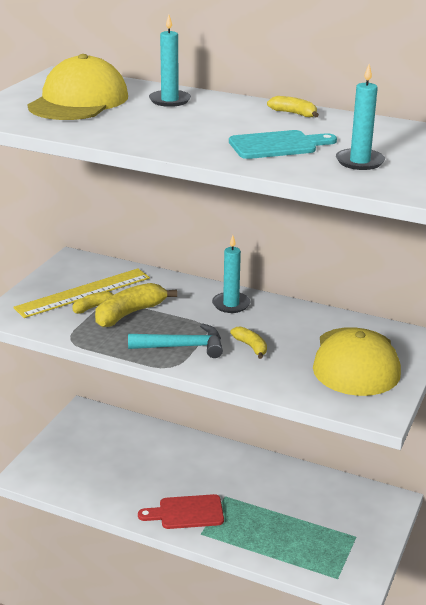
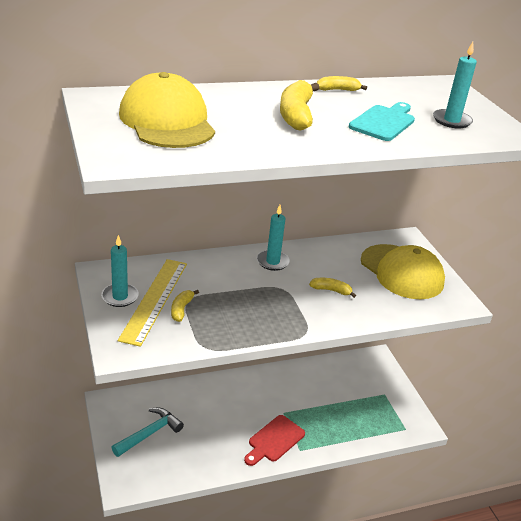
camera: 45 degrees left, 5 degrees up
yellow banana [95,283,177,327] -> yellow banana moved to [280,80,319,131]
turquoise hammer [128,323,223,358] -> turquoise hammer moved to [111,408,184,457]
turquoise candle [149,15,191,107] -> turquoise candle moved to [101,235,139,307]

